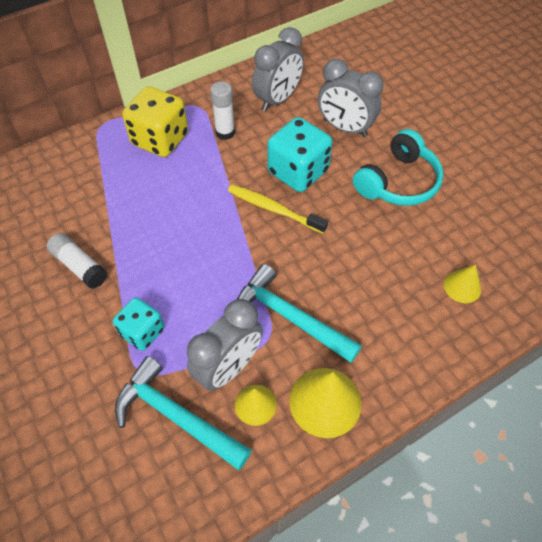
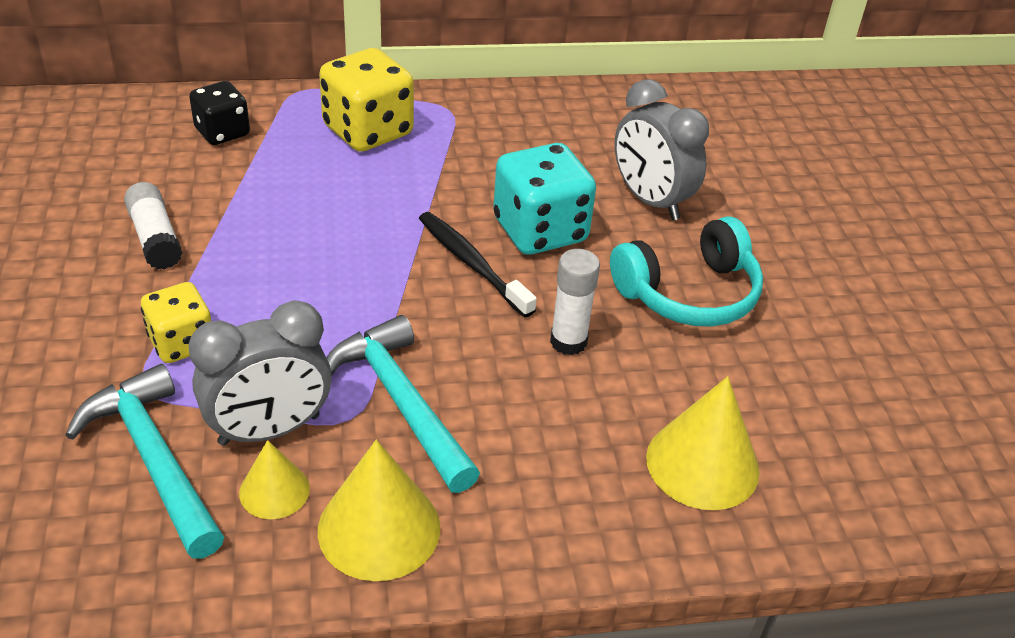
camera: 20 degrees right, 15 degrees down
turquoise dice [113,297,164,351] -> yellow dice [141,282,211,363]
white glue stick [210,82,235,140] -> white glue stick moved to [550,249,600,355]
yellow toothbrush [228,185,328,234] -> black toothbrush [419,212,537,318]
grey clock [252,27,304,112] -> none
yellow cone [444,264,482,303] -> yellow cone [646,376,760,510], size x1.72
none -> black dice [189,81,250,145]

